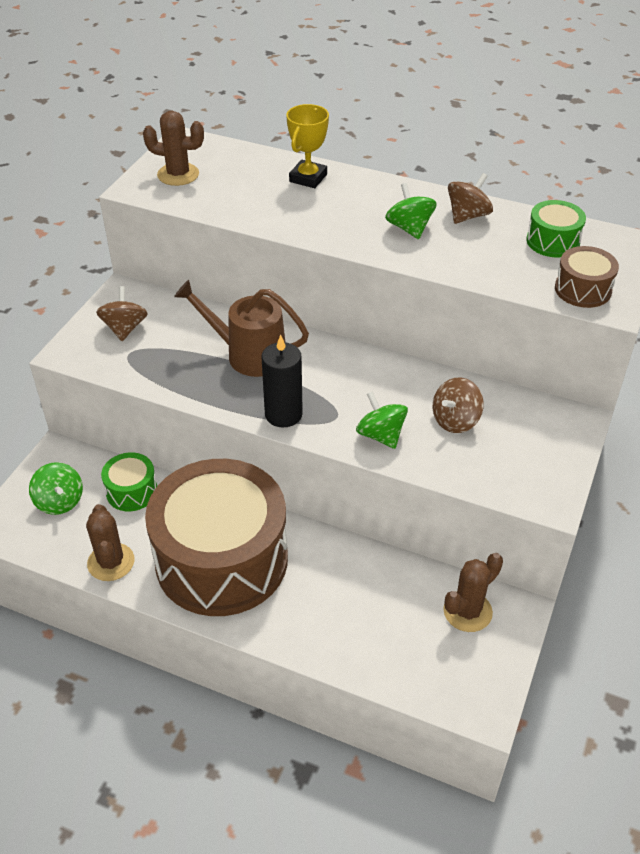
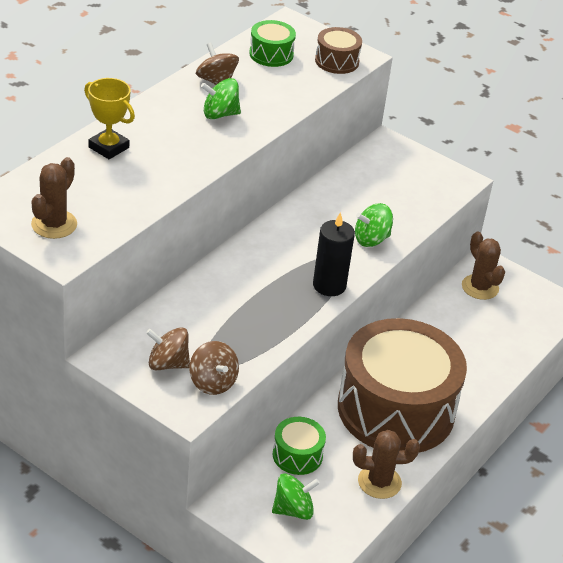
camera: 80 degrees left, 5 degrees down
brown watering can [174,280,309,377] -> none
brown spinning top [433,377,484,433] -> brown spinning top moved to [189,341,239,395]

